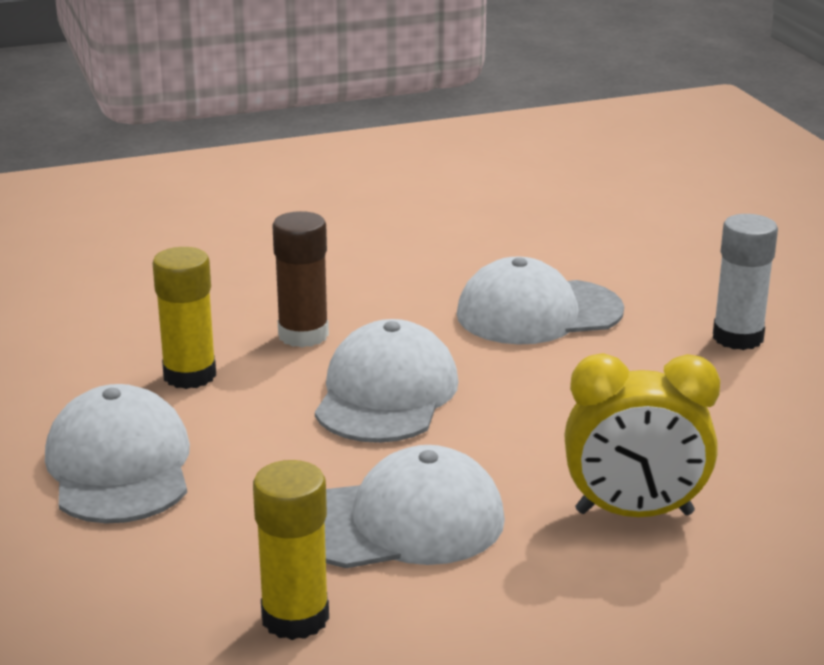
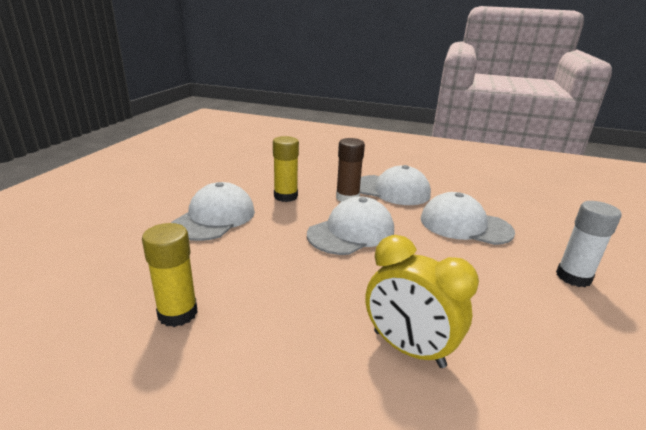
camera: 35 degrees right, 0 degrees up
white cap [325,445,505,568] -> white cap moved to [360,165,431,205]

